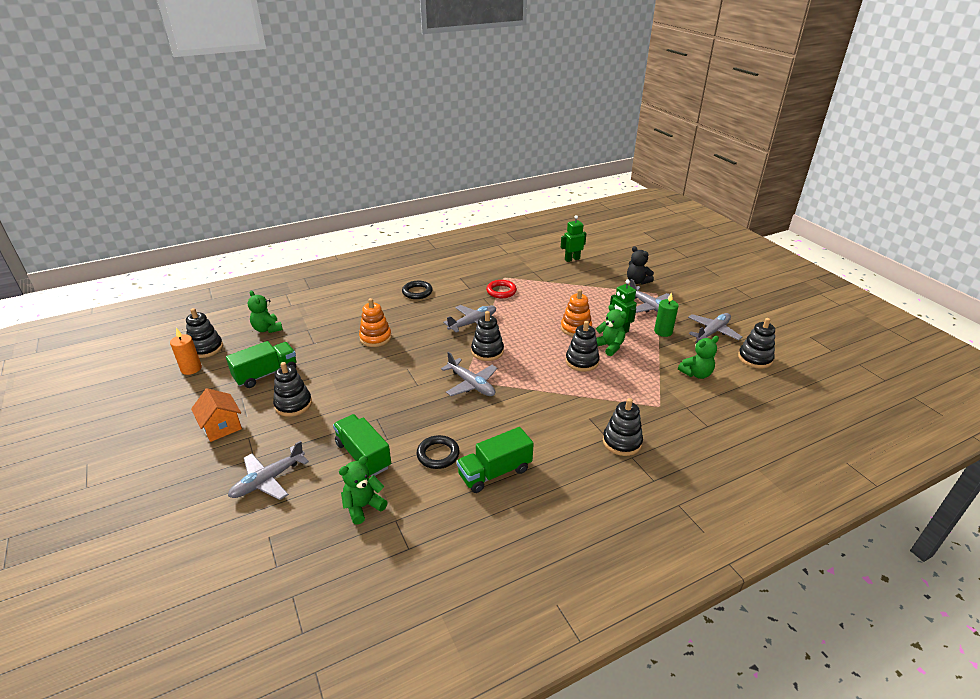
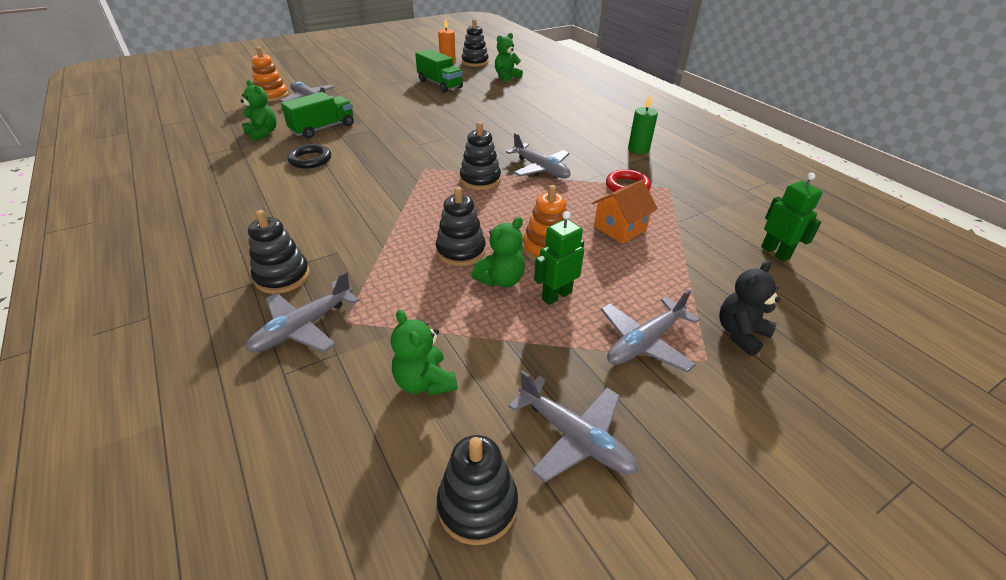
camera: 85 degrees right, 5 degrees up
orange house [191,388,242,442] -> orange house moved to [592,180,658,244]
black stacking toy [273,362,312,417] -> none
orange stacking toy [359,298,392,347] -> orange stacking toy moved to [252,47,288,102]
black ring [402,281,433,299] -> none
grey plane [441,352,497,396] -> grey plane moved to [246,272,360,353]
green truck [457,427,534,493] -> none
green candle [654,292,679,337] -> green candle moved to [628,95,658,154]

